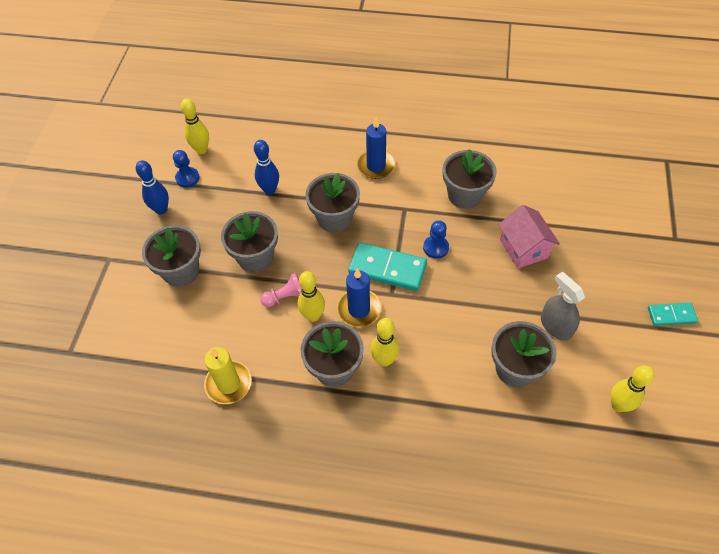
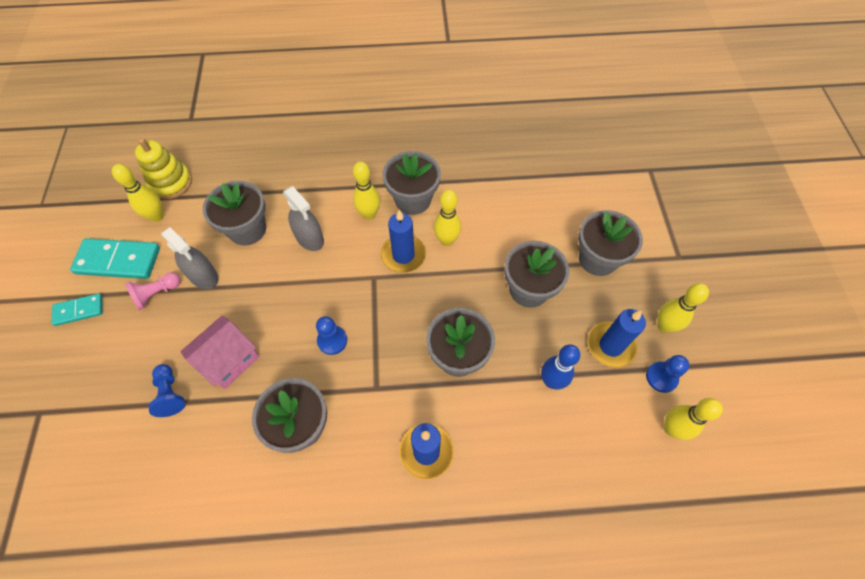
camera: 165 degrees right, 5 degrees up
blue bowling pin [136,160,169,215] -> yellow bowling pin [657,283,709,333]
yellow candle [204,347,252,404] -> none
pink pawn [260,273,302,307] -> pink pawn moved to [125,272,181,310]
turquoise domino [348,242,427,291] -> turquoise domino moved to [70,238,160,279]
pink house [499,205,560,269] -> pink house turned 75 degrees clockwise [180,315,260,389]
none -> yellow stacking toy [135,138,192,199]
none -> blue pawn [149,364,185,417]
none -> grey spray bottle [283,186,324,251]
none -> blue candle [588,309,646,368]

